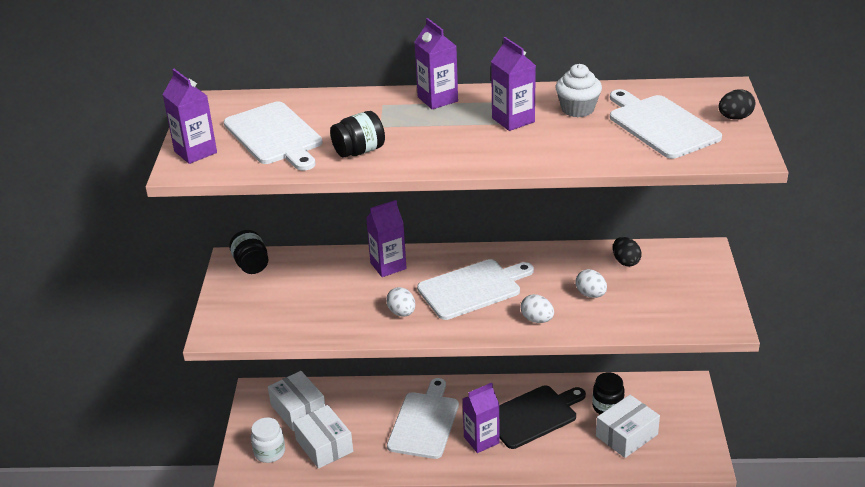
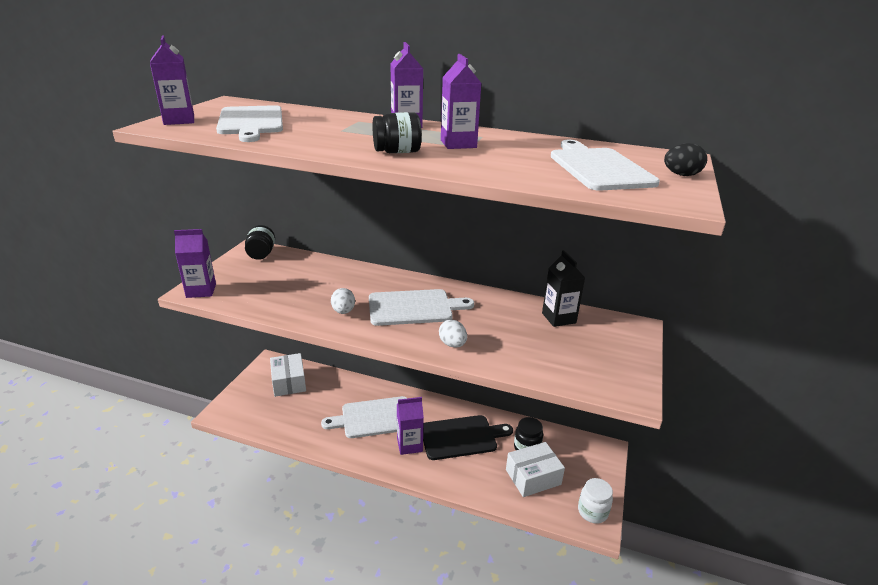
camera: 15 degrees right, 5 degrees down
white jar [251,418,285,463] -> white jar moved to [578,478,613,523]
white box [293,405,353,469] -> none
black jar [330,111,385,158] -> black jar moved to [372,112,422,153]
purple carton [366,200,407,277] -> purple carton moved to [174,229,216,298]
white cutting board [387,378,459,459] -> white cutting board turned 135 degrees counterclockwise [321,396,407,438]
white cupcake [555,64,602,117] -> none
white egg [575,269,607,298] -> none
black egg [613,237,642,267] -> black carton [542,250,585,327]

